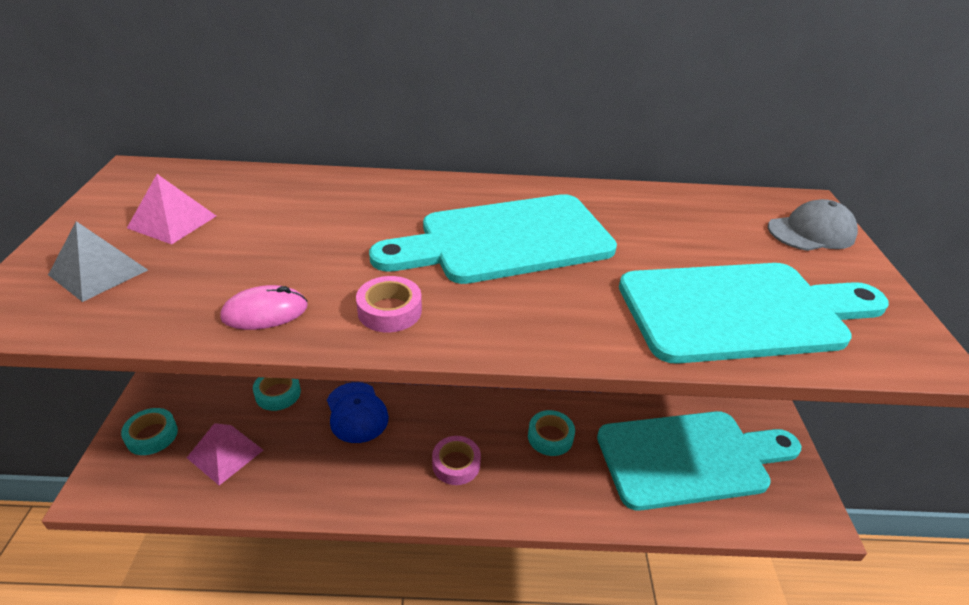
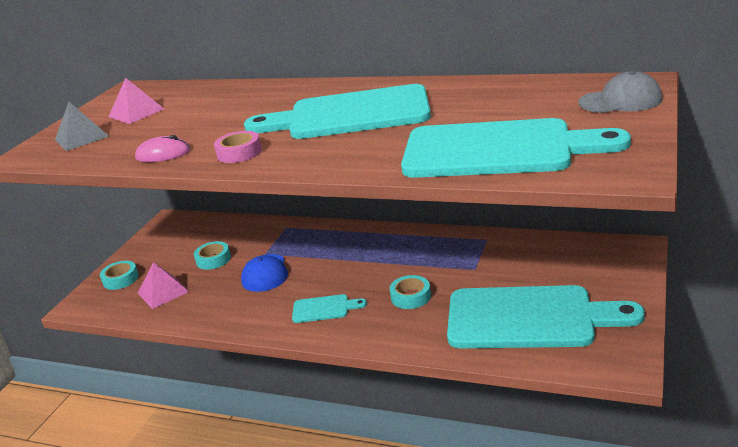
camera: 25 degrees right, 10 degrees down
pink tape [432,436,481,485] -> turquoise cutting board [292,294,367,323]

